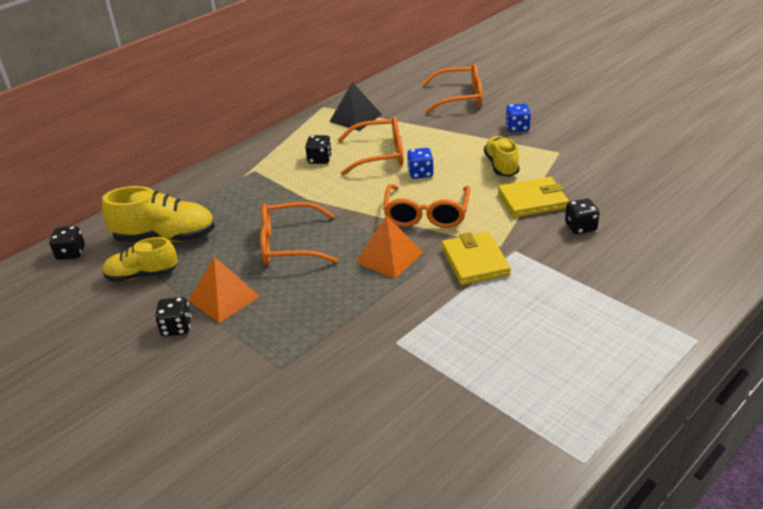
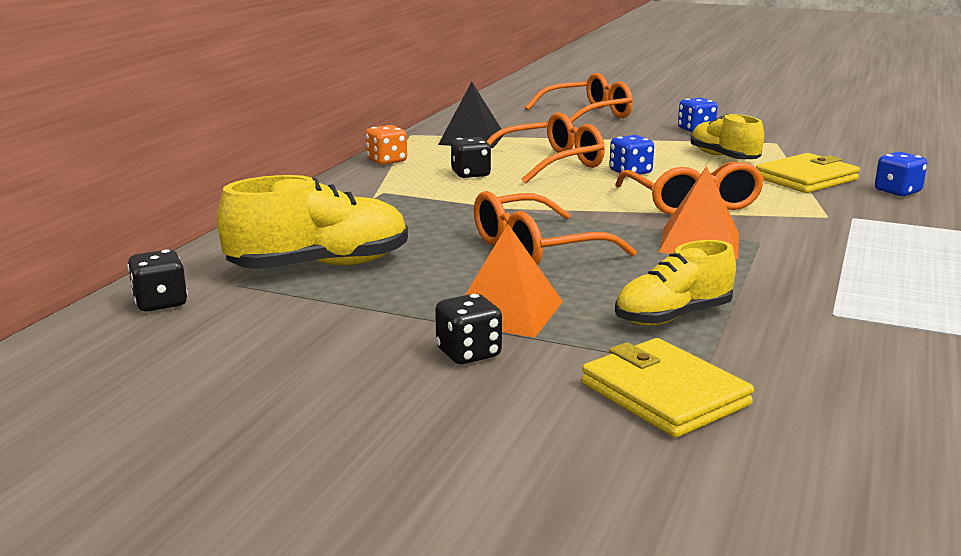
camera: 25 degrees left, 15 degrees down
yellow shoe [102,237,178,282] -> yellow shoe moved to [615,240,736,326]
yellow wallet [442,232,511,285] -> yellow wallet moved to [582,338,754,438]
black dice [565,198,600,234] -> blue dice [875,152,927,197]
none -> orange dice [366,125,407,165]

